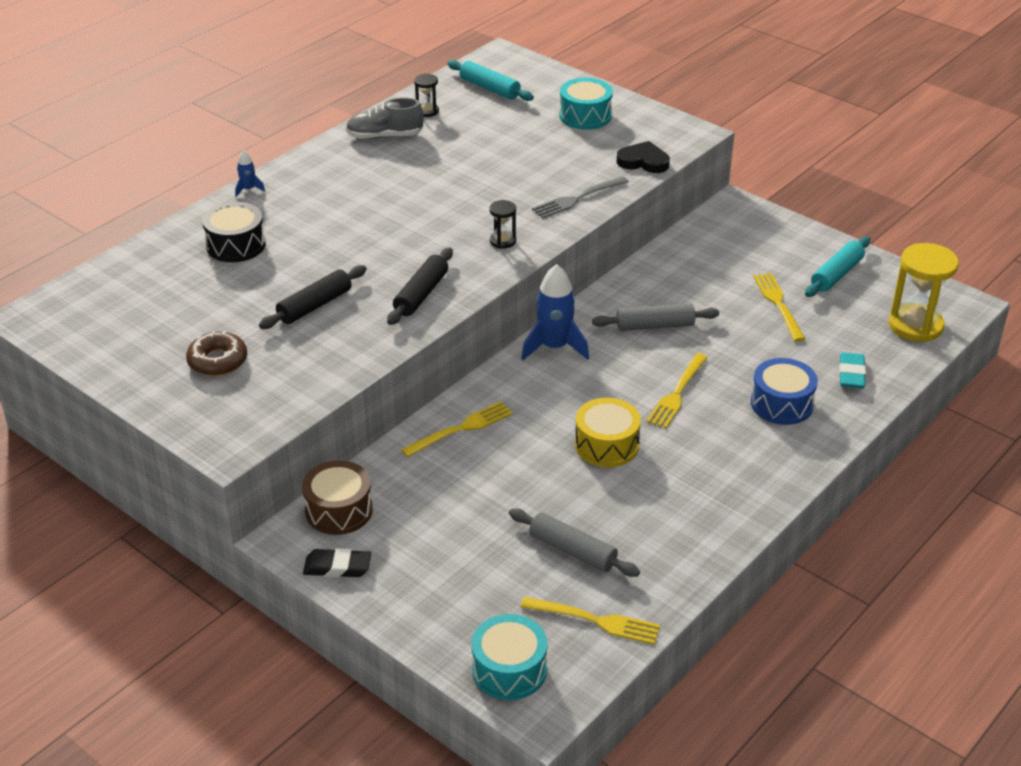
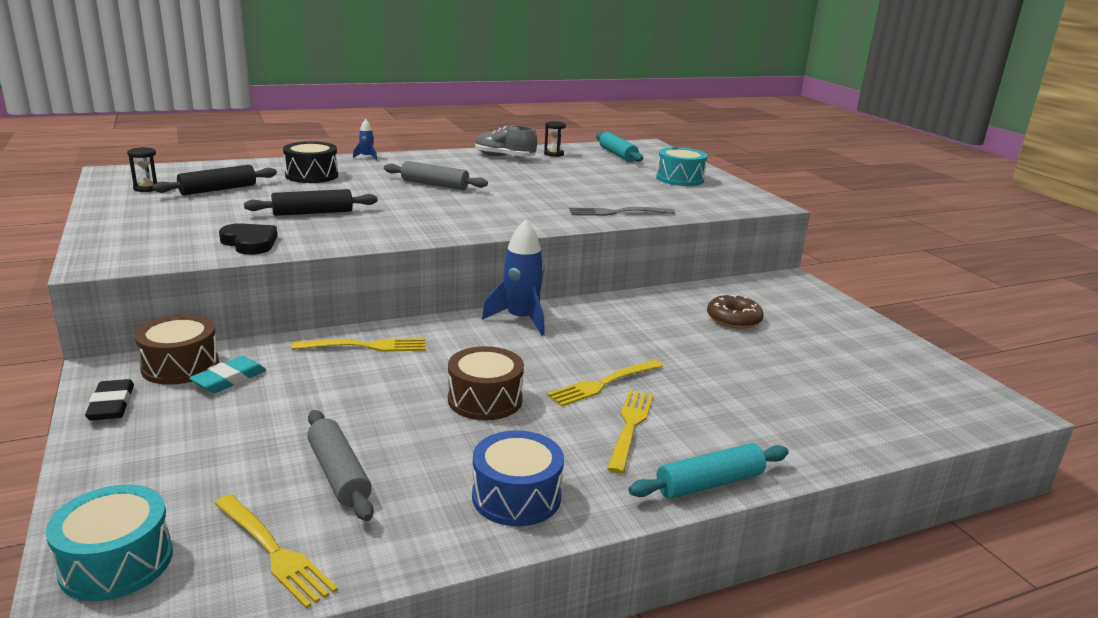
camera: 25 degrees right, 15 degrees down
brown donut [186,331,247,376] -> brown donut moved to [707,294,764,329]
black eraser [303,548,371,577] -> black eraser turned 45 degrees clockwise [85,379,134,421]
black rolling pin [387,247,453,325] -> black rolling pin moved to [152,165,277,195]
black hourglass [489,200,516,249] -> black hourglass moved to [127,147,158,192]
yellow drum [575,398,641,467] -> brown drum [448,346,524,420]
grey rolling pin [592,303,719,331] -> grey rolling pin moved to [384,161,488,190]
black heart [617,141,670,173] -> black heart moved to [219,223,277,255]
blue drum [751,358,818,425] -> blue drum moved to [472,430,564,526]
yellow fork [753,273,805,341] -> yellow fork moved to [607,390,653,474]
turquoise rolling pin [805,236,870,297] -> turquoise rolling pin moved to [628,443,789,499]
turquoise eraser [839,352,866,388] -> turquoise eraser moved to [189,356,266,393]
yellow hourglass [889,243,959,342] -> none

